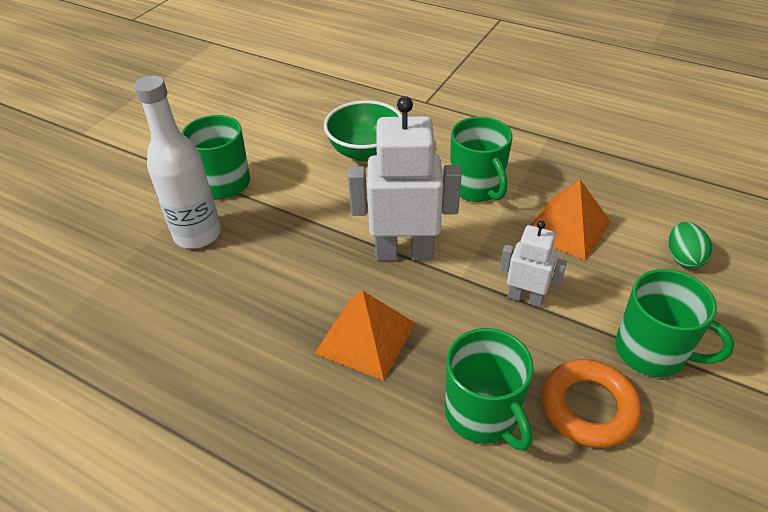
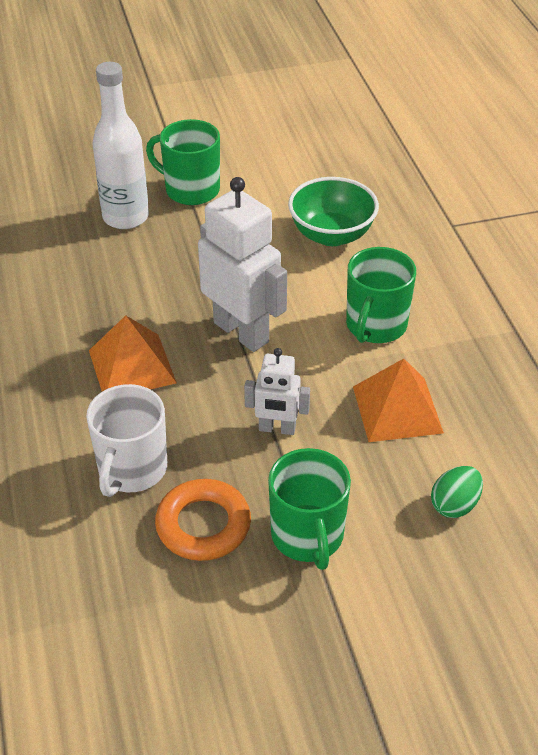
camera: 45 degrees right, 0 degrees up
green mug [445,328,534,451] -> white mug [86,384,167,497]
white robot [500,220,567,307] -> white robot turned 120 degrees clockwise [244,348,310,435]

